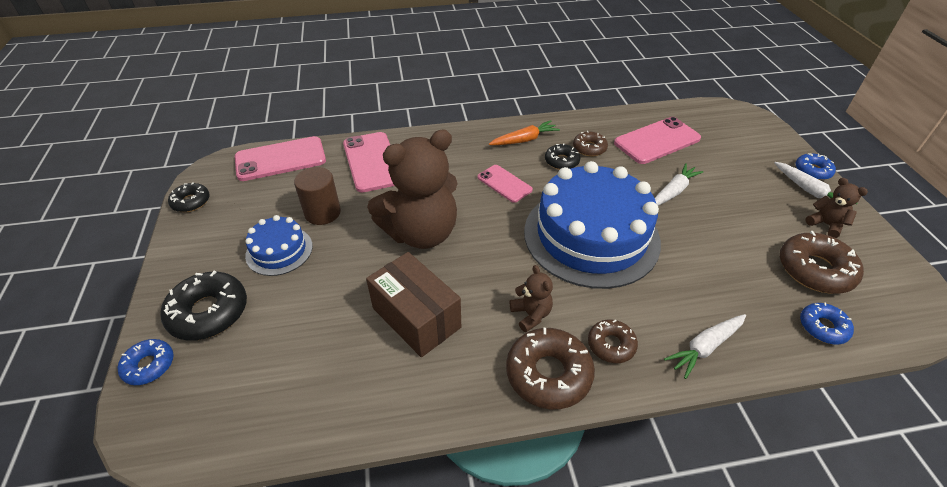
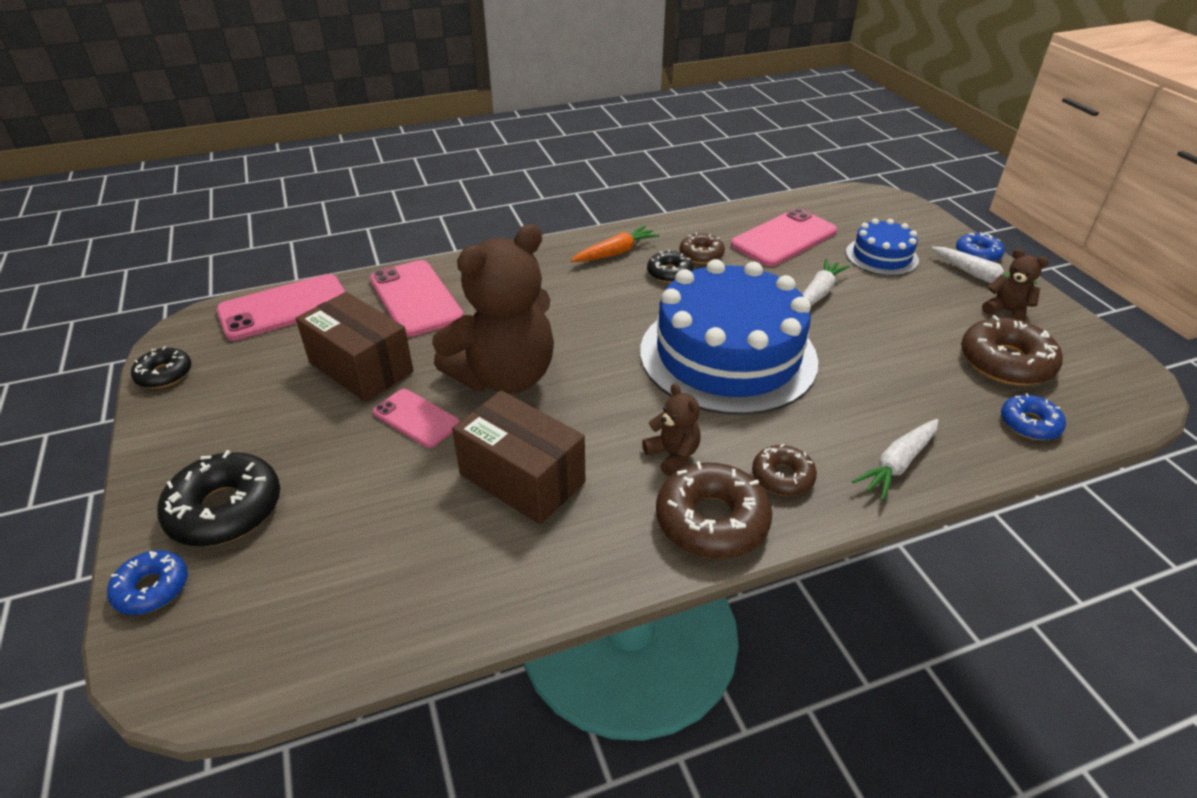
camera: 10 degrees left, 5 degrees down
blue cake [245,215,313,276] -> blue cake moved to [846,218,919,276]
brown cylinder [294,167,341,225] -> brown box [296,292,414,402]
pink phone [478,165,533,203] -> pink phone moved to [373,389,460,448]

